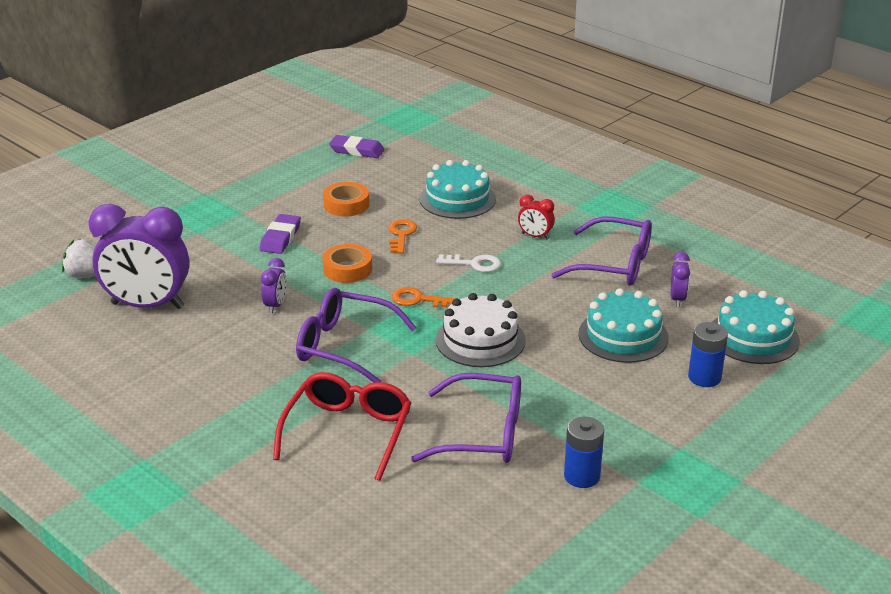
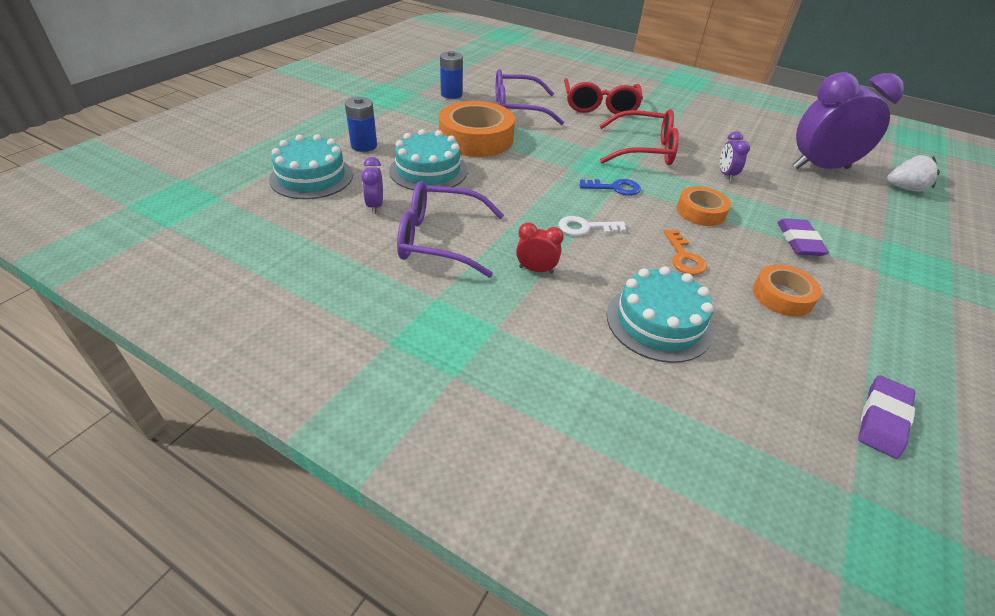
camera: 165 degrees right, 10 degrees up
purple glasses [296,288,417,383] -> red glasses [599,109,679,165]
purple eraser [329,135,385,158] -> purple eraser turned 60 degrees counterclockwise [858,375,915,459]
orange key [392,287,457,308] -> blue key [579,179,641,196]
white cake [435,293,526,367] -> none
none -> orange tape [439,101,515,157]

